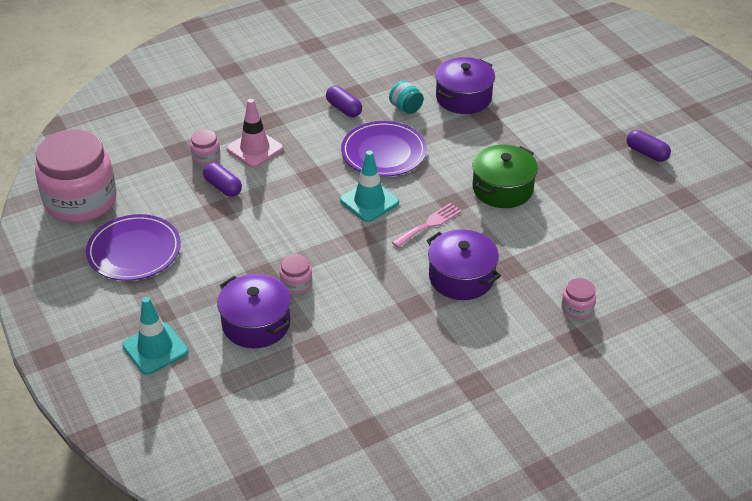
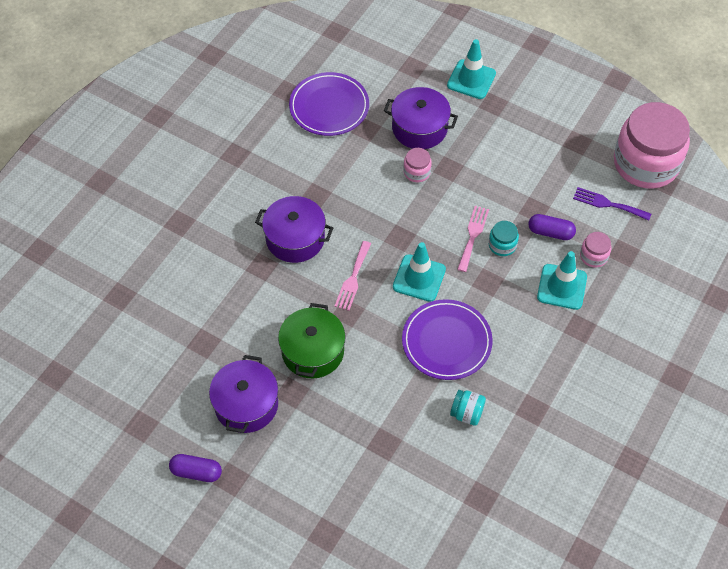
camera: 150 degrees right, 15 degrees up
purple plate [86,214,181,281] -> purple plate moved to [289,72,369,136]
pink traffic cone [226,99,283,168] -> turquoise traffic cone [537,251,587,310]
purple capsule [326,86,362,117] -> none
purple pot [435,57,495,114] -> purple pot moved to [209,355,278,433]
pink jar [561,278,596,319] -> none
none -> pink fork [457,206,489,272]
none -> turquoise jar [489,221,519,256]
none -> purple fork [573,187,651,221]

